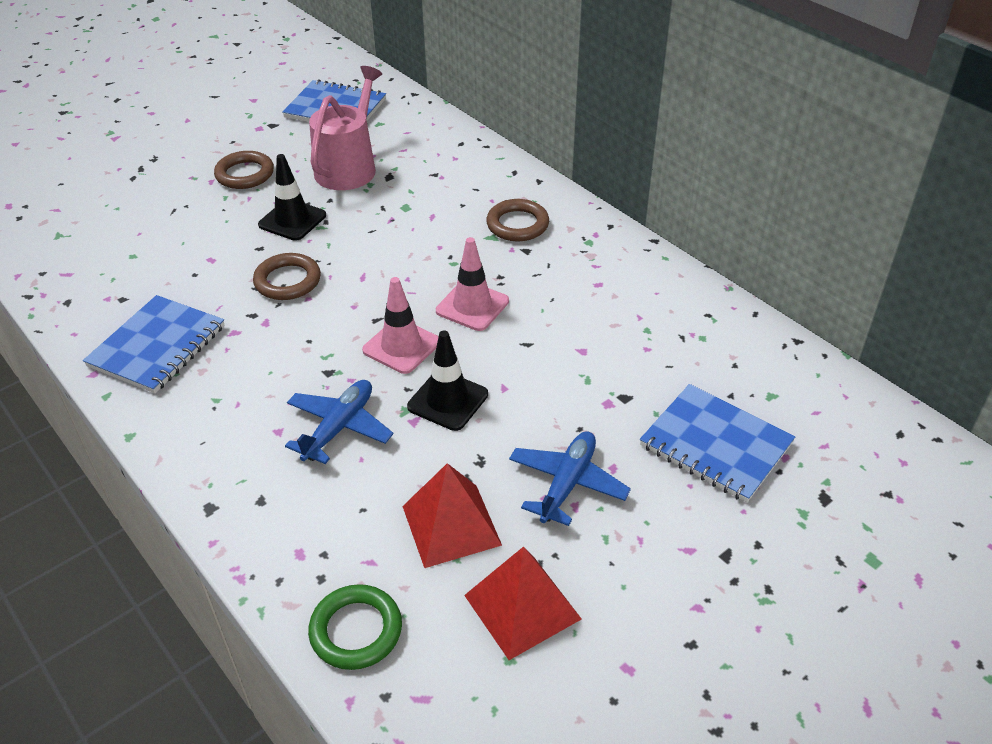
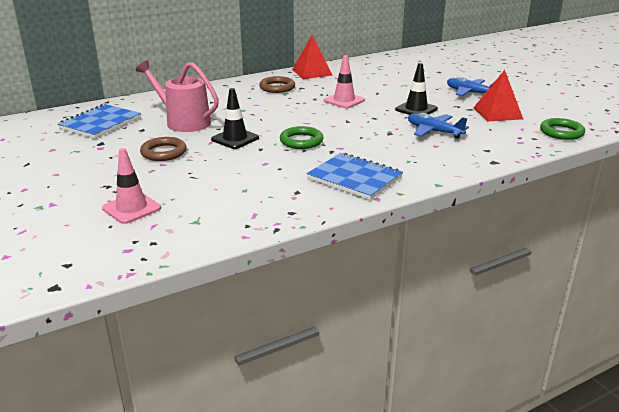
camera: 80 degrees left, 15 degrees down
brown ring [253,253,321,300] -> green ring [280,126,324,149]
pink traffic cone [362,277,439,374] -> pink traffic cone moved to [102,148,161,224]
red pyramid [464,546,581,660] -> red pyramid moved to [292,35,333,79]
blue notebook [640,384,795,503] -> none

